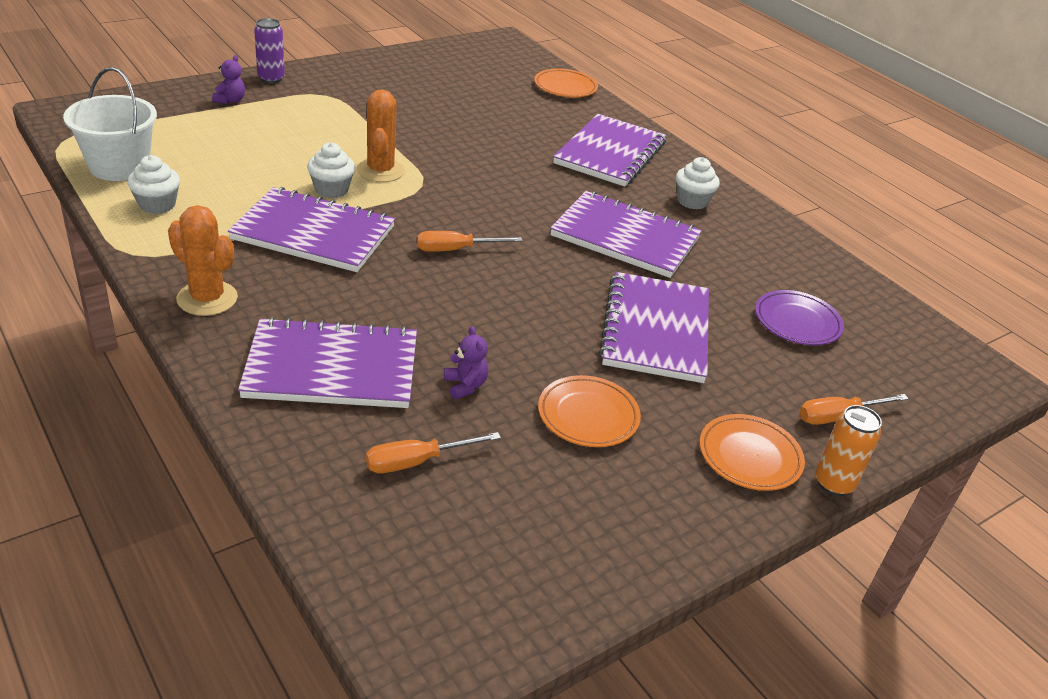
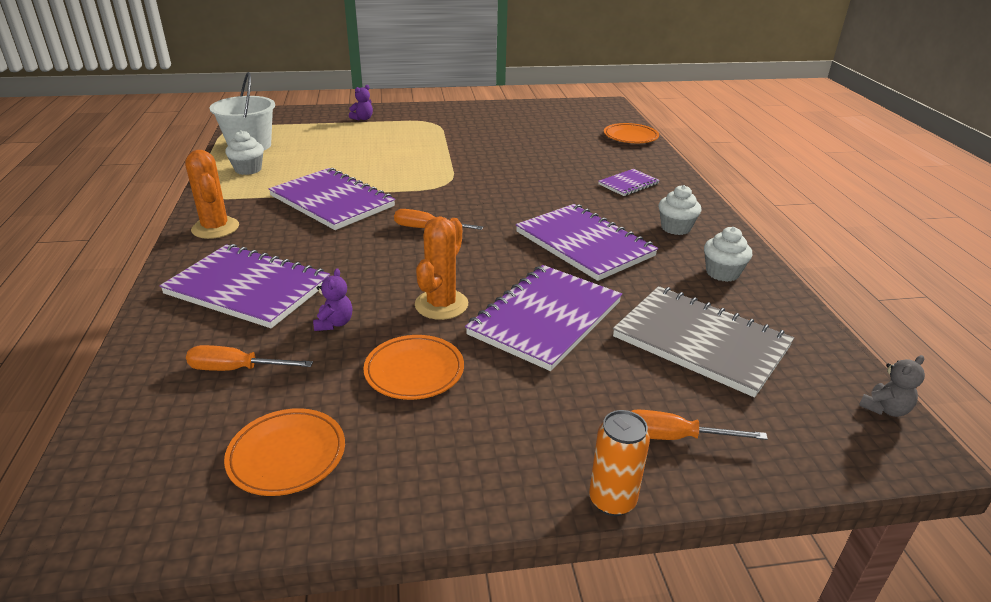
camera: 30 degrees right, 5 degrees down
purple can [254,18,285,83] -> none
white cupcake [307,142,355,198] -> white cupcake moved to [704,227,752,282]
orange cactus [357,90,405,182] -> orange cactus moved to [415,217,468,320]
purple notebook [553,114,666,187] -> purple notebook [598,169,660,196], size x0.51
orange plate [700,414,805,491] -> orange plate moved to [224,408,345,496]
purple plate [755,290,844,345] -> grey notebook [613,286,794,397]
none -> grey teddy bear [859,355,925,417]

